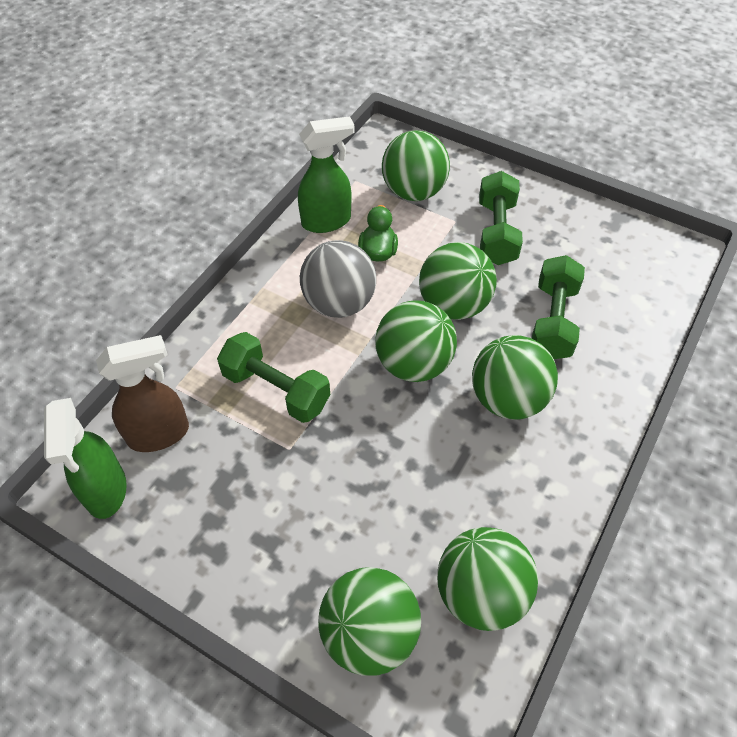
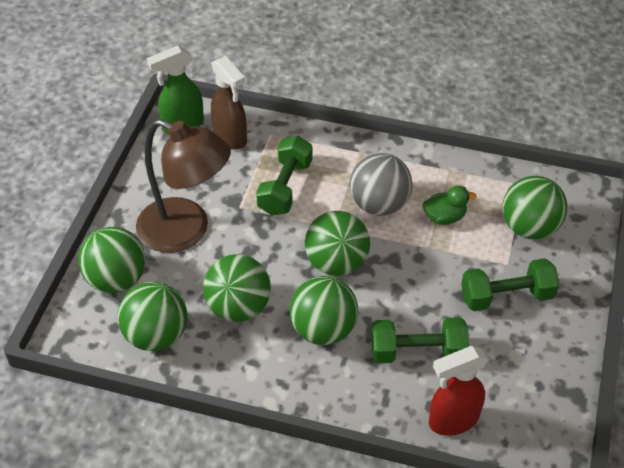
camera: 75 degrees right, 5 degrees down
green spray bottle [298,116,355,233] -> none
green ball [419,242,497,320] -> green ball moved to [203,254,271,322]
none -> brown lamp [136,119,231,253]
none -> red spray bottle [429,346,488,436]

